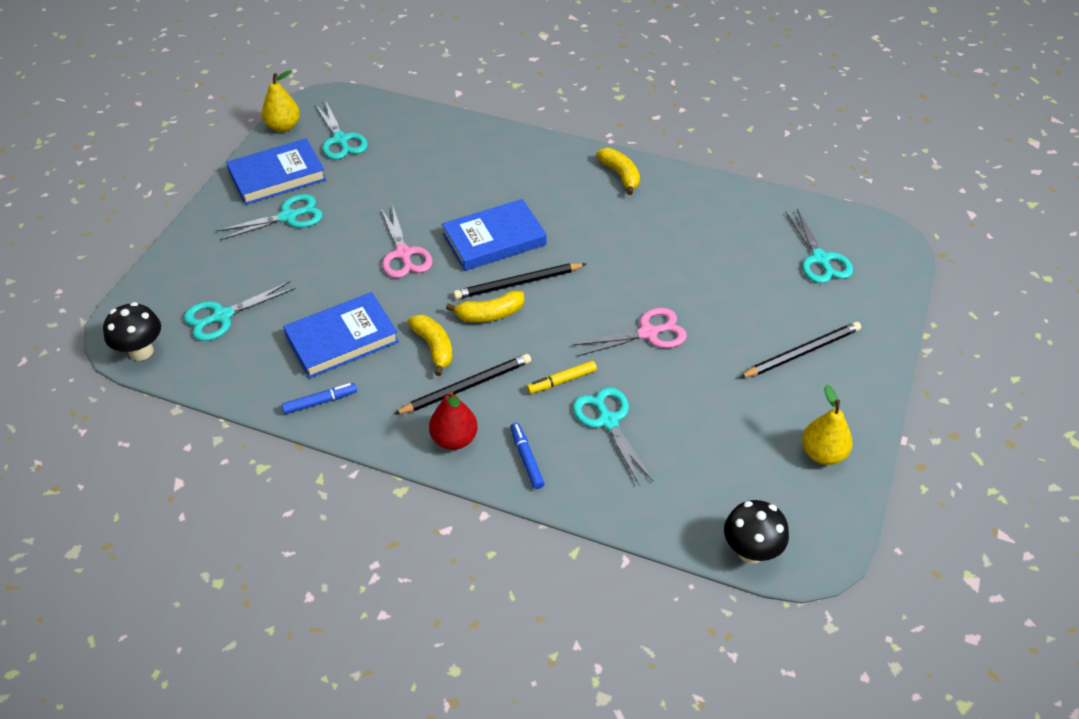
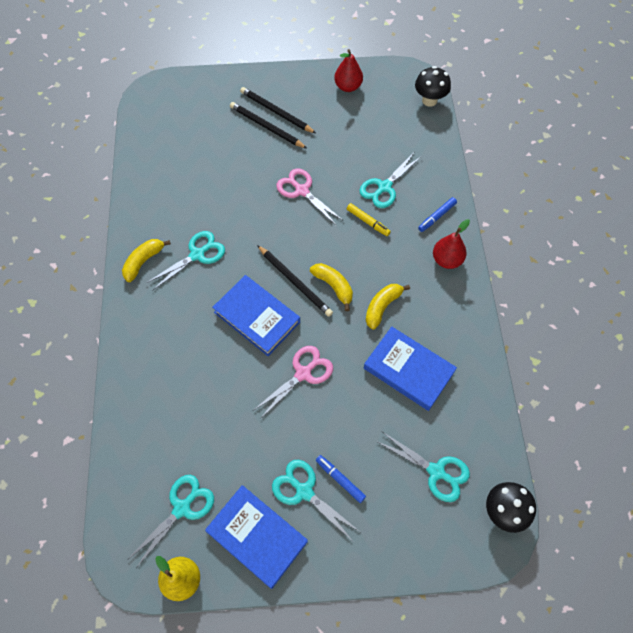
camera: 115 degrees left, 15 degrees up
blue marker [282,383,357,414] -> blue marker moved to [316,455,366,503]
black pencil [394,354,531,415] -> black pencil moved to [230,102,307,149]
turquoise scissors [785,209,853,283] -> turquoise scissors moved to [147,231,225,291]
yellow pear [802,385,852,465] -> red pear [334,49,363,92]

